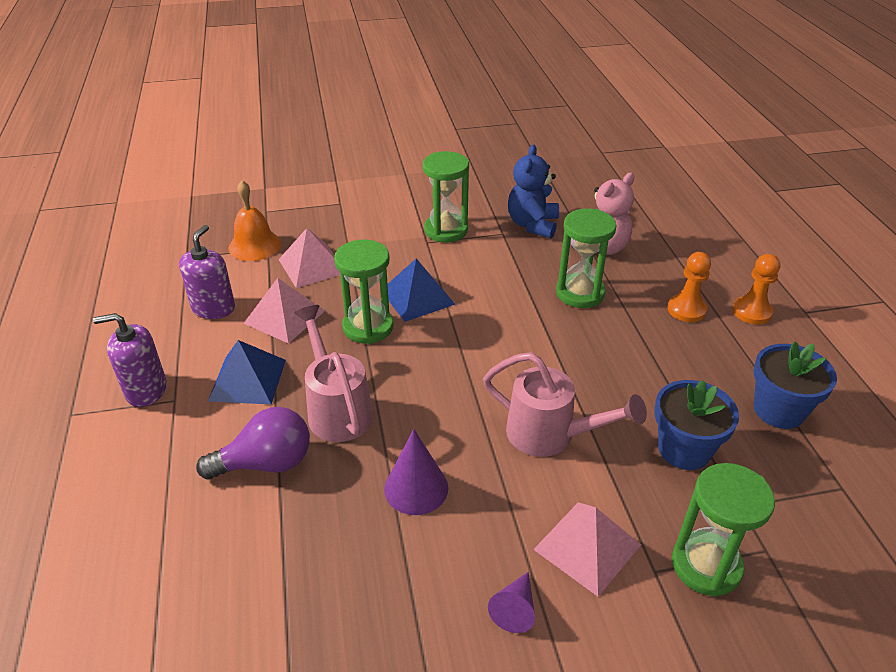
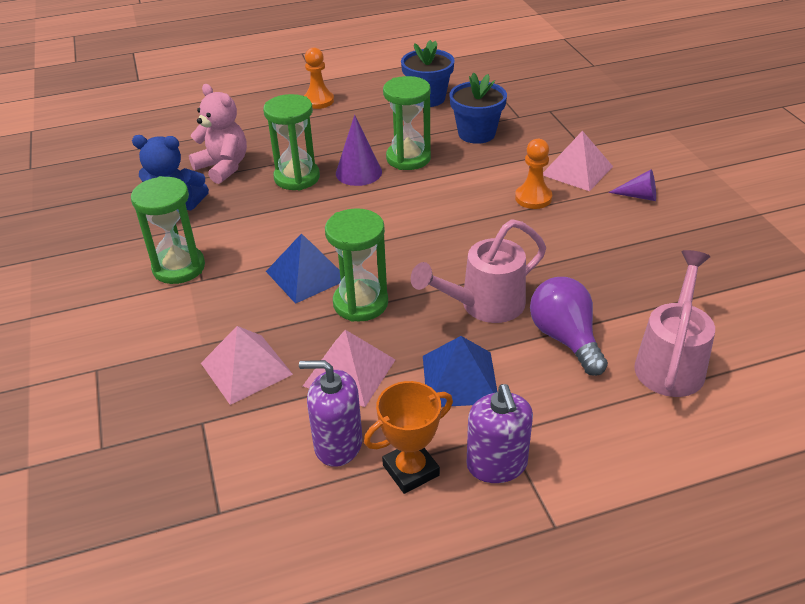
camera: 95 degrees left, 0 degrees up
orange bell [229,180,281,261] -> none
purple cone [384,429,448,515] -> purple cone moved to [336,115,382,186]
pink watering can [483,352,647,457] -> pink watering can moved to [634,250,715,397]
orange pawn [668,252,711,322] -> orange pawn moved to [515,139,552,209]
green hourglass [672,463,775,597] -> green hourglass moved to [383,76,431,170]
none -> orange trophy [364,381,453,494]

